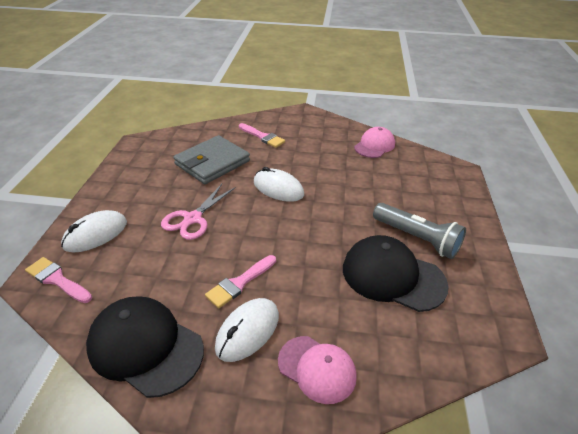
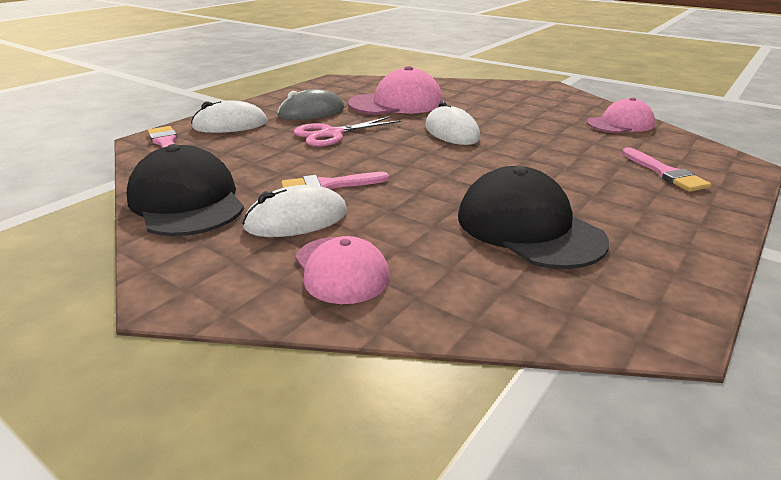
camera: 30 degrees right, 10 degrees down
grey wallet [173,135,250,184] -> pink cap [348,66,443,115]
pink brush [239,123,285,148] -> pink brush moved to [622,147,711,192]
grey flashlight [373,203,466,259] -> none
none -> grey mouse [277,89,345,120]

